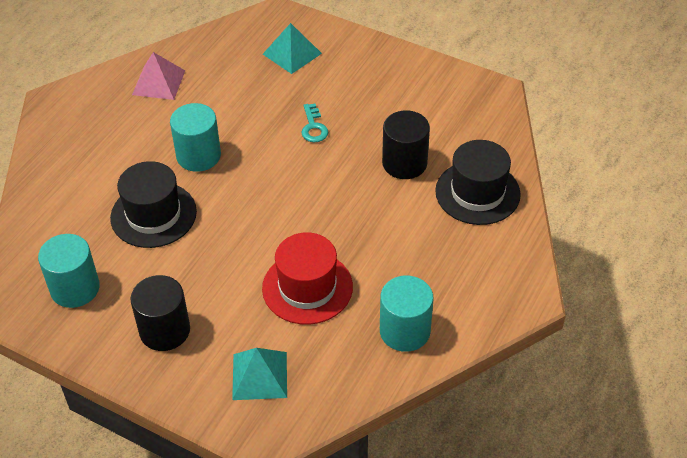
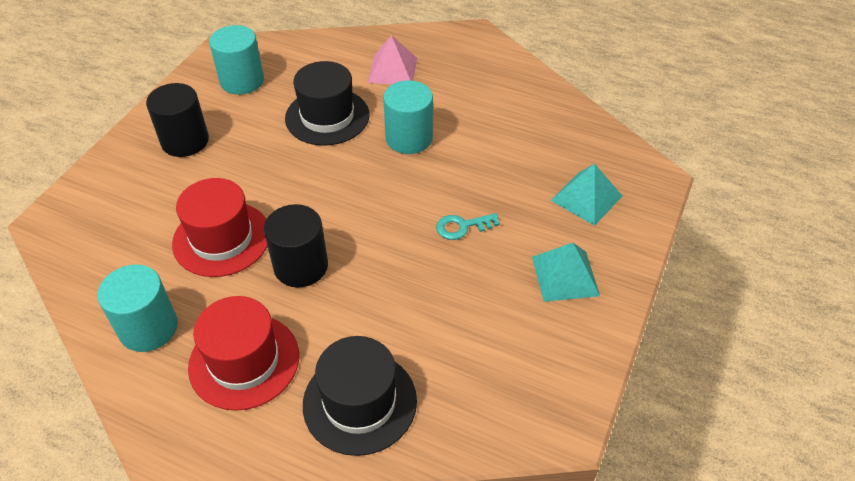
camera: 85 degrees right, 0 degrees up
pink pyramid [132,52,185,100] -> pink pyramid moved to [368,35,417,84]
turquoise pyramid [232,348,287,400] -> turquoise pyramid moved to [532,243,600,302]
black cylinder [382,110,430,179] -> black cylinder moved to [264,204,328,288]
none -> red hat [188,296,299,411]

